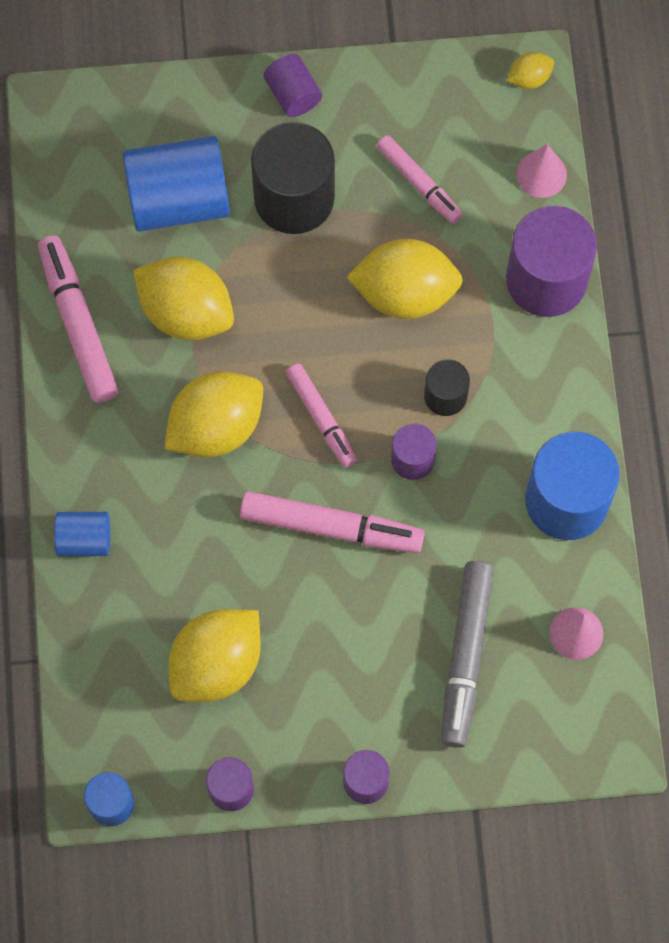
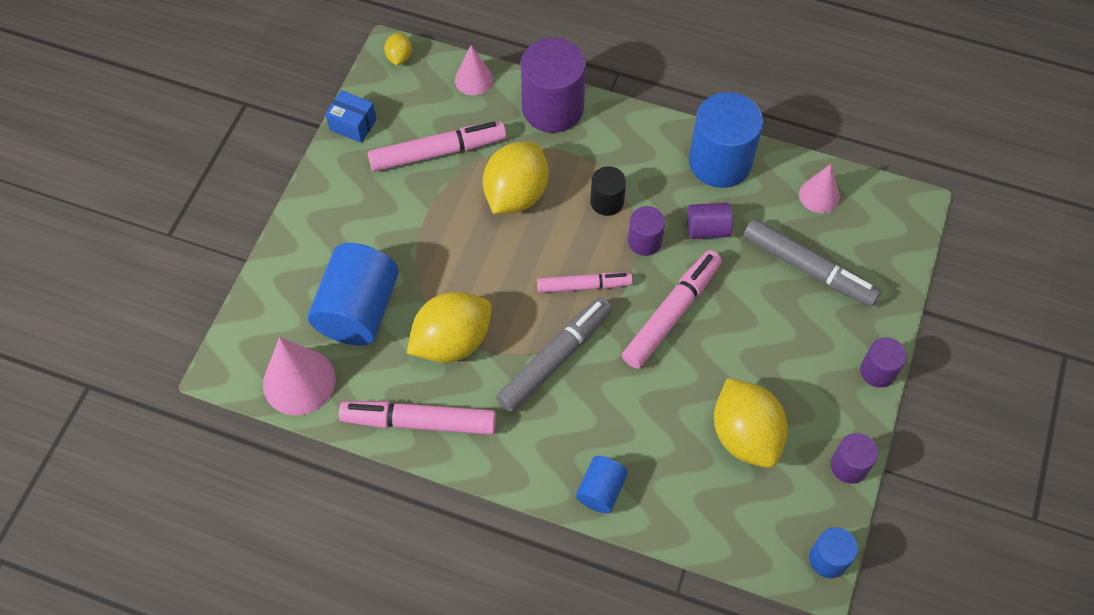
camera: 65 degrees left, 10 degrees down
yellow lemon [164,371,263,458] -> grey marker [496,297,612,413]
black cylinder [251,122,335,234] -> none
purple cylinder [264,54,322,117] -> purple cylinder moved to [687,202,733,239]
pink marker [377,135,463,224] -> pink marker [368,121,506,172], size x1.55
none -> pink cone [263,337,336,415]
none -> blue box [325,90,377,143]

